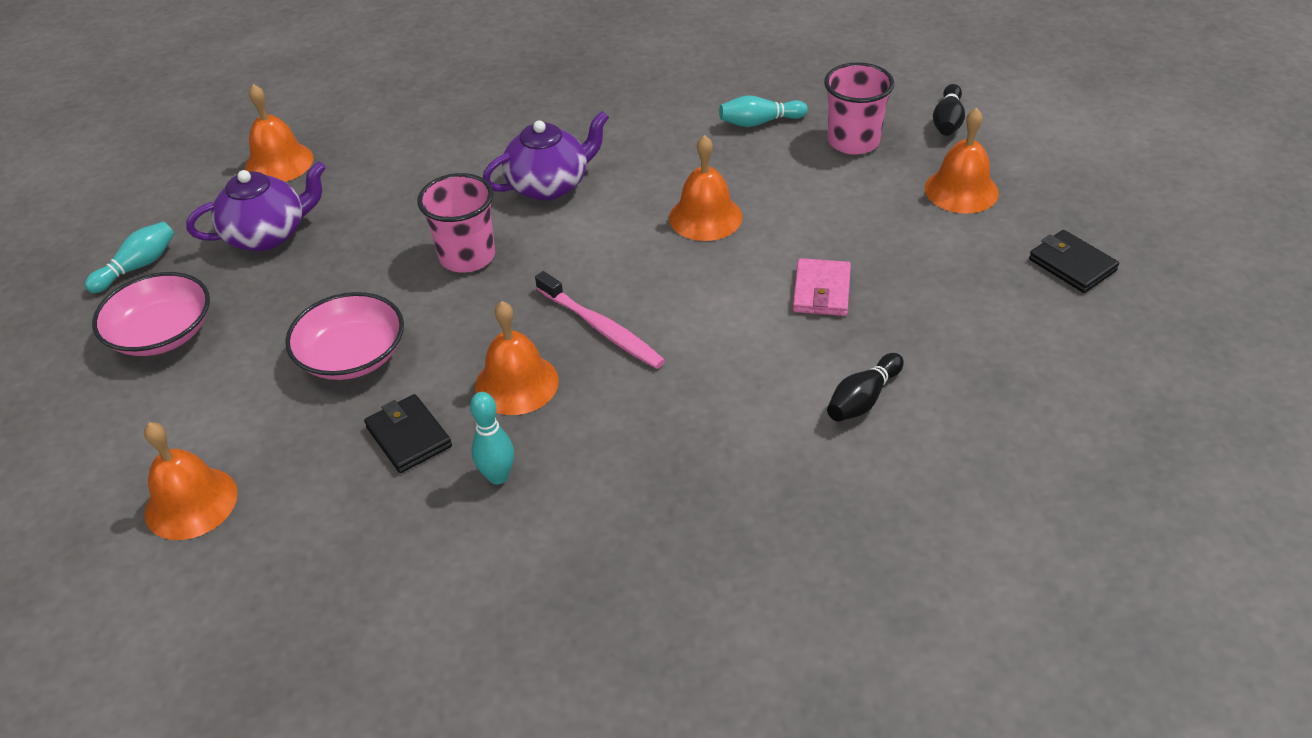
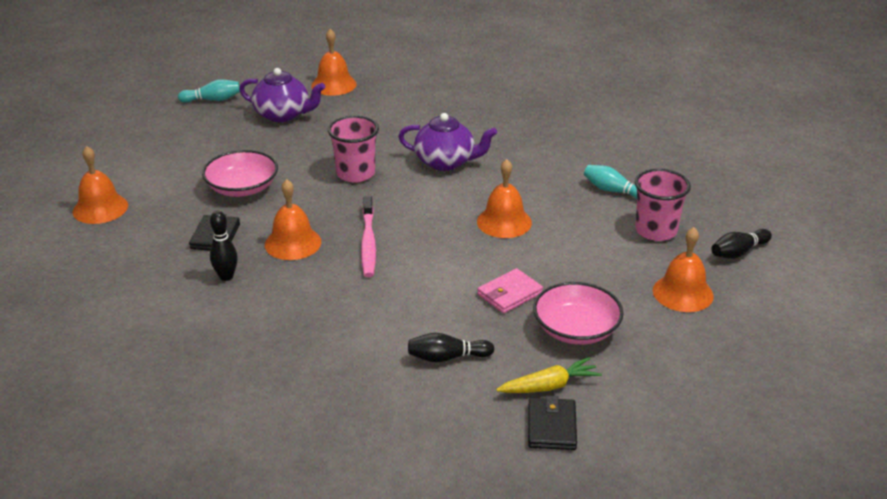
camera: 40 degrees right, 10 degrees down
pink bowl [92,272,210,356] -> pink bowl moved to [533,282,624,345]
turquoise bowling pin [470,392,514,484] -> black bowling pin [210,211,238,281]
black wallet [1029,230,1119,293] -> black wallet moved to [528,396,577,450]
none -> yellow carrot [496,357,602,393]

